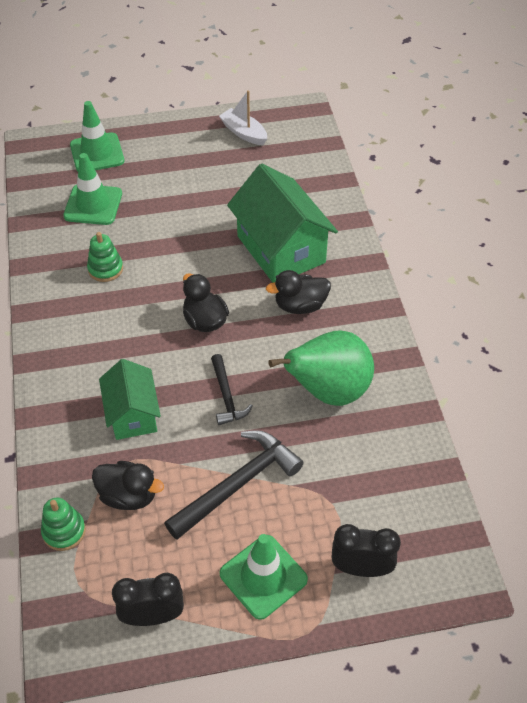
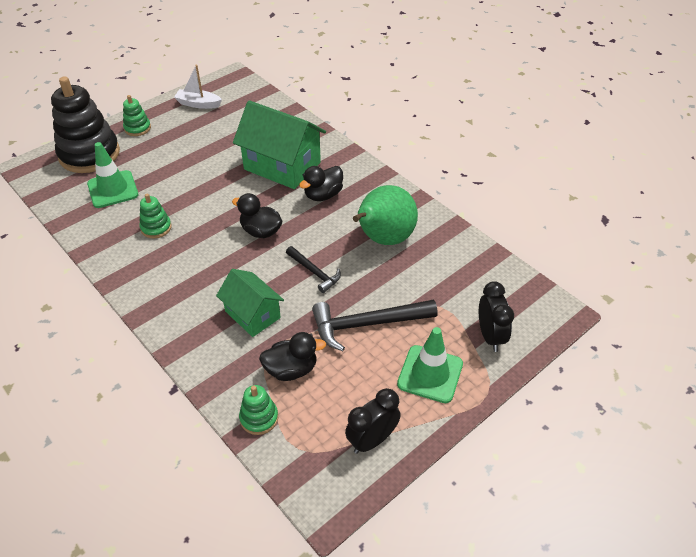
camera: 30 degrees left, 5 degrees down
green traffic cone [70,101,124,171] -> black stacking toy [51,76,120,173]
black hammer [164,430,304,540] -> black hammer turned 120 degrees counterclockwise [312,299,438,351]
black clock [332,524,401,577] -> black clock turned 105 degrees clockwise [479,281,514,352]
none -> green stacking toy [123,95,151,136]

